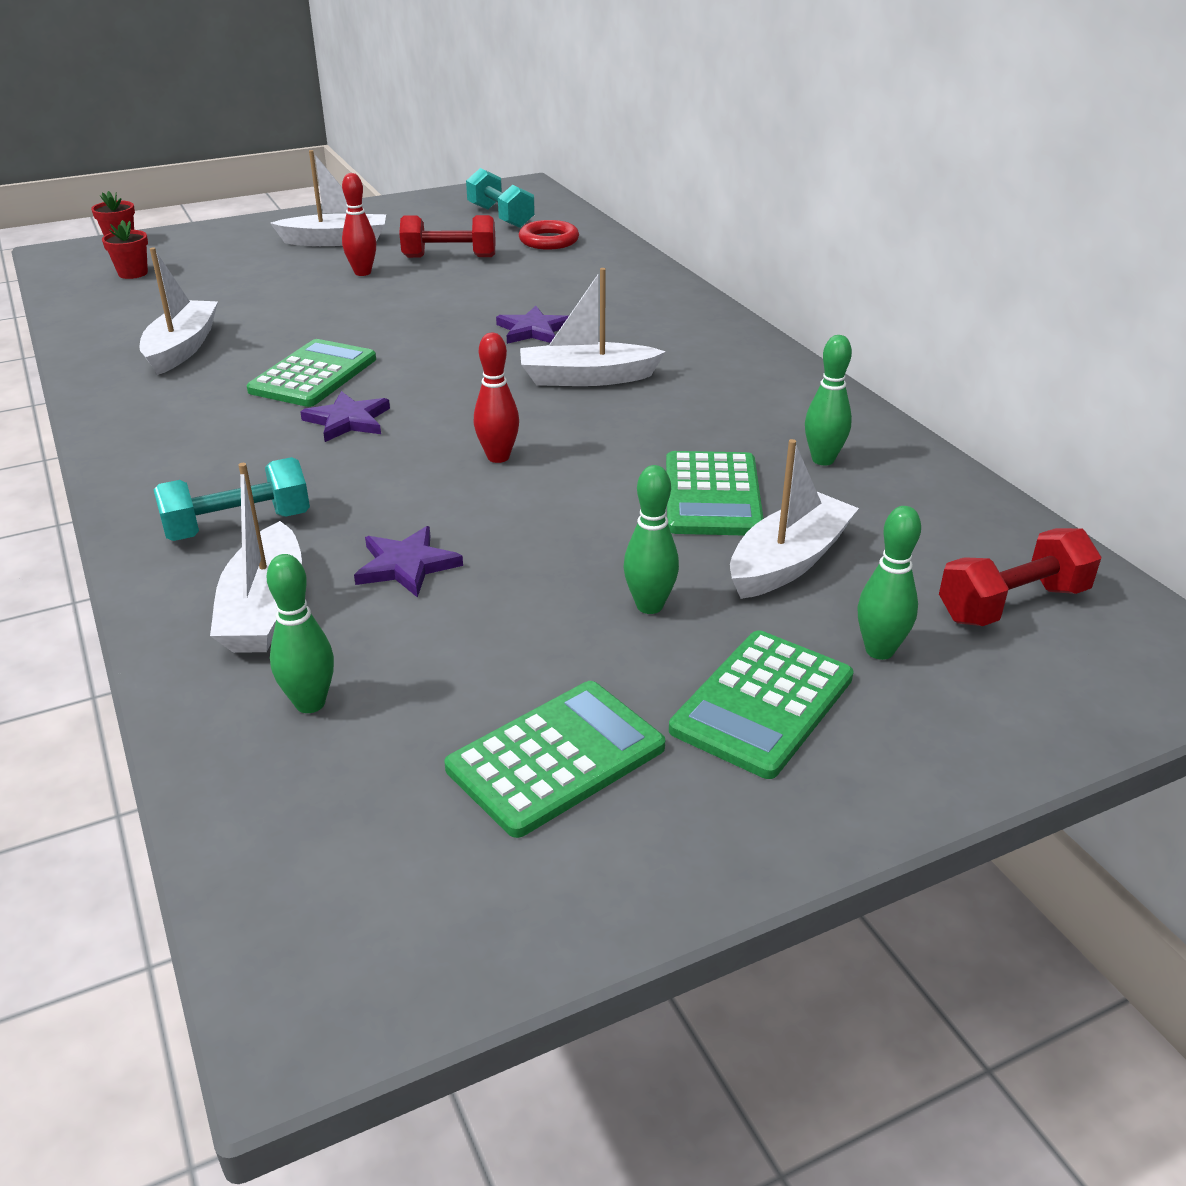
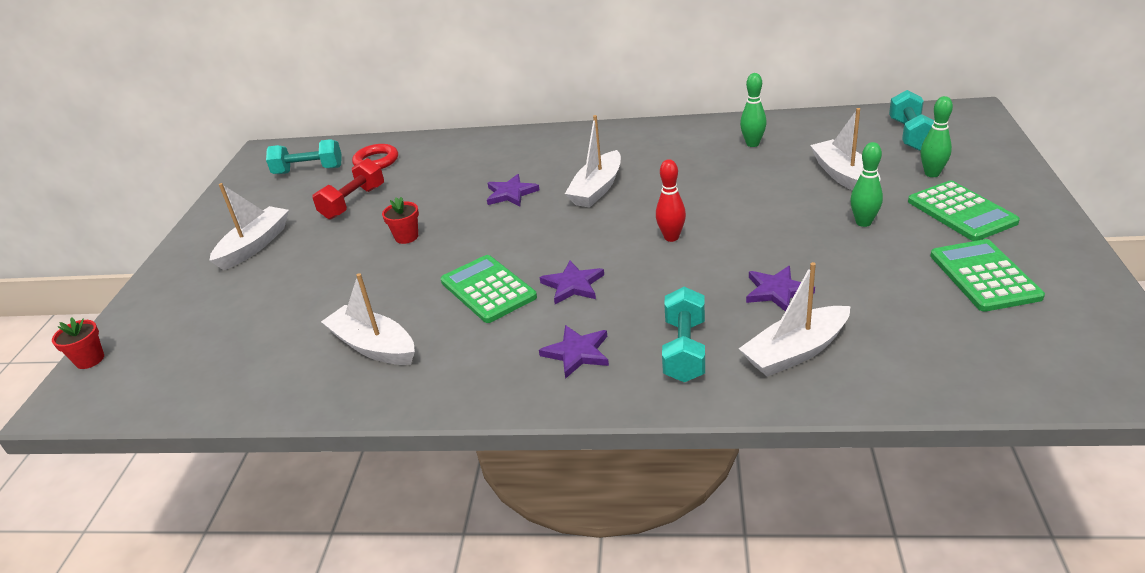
camera: 55 degrees left, 0 degrees up
red flower pot [102,220,148,279] -> red flower pot moved to [382,197,419,244]
white boat [210,463,302,653] -> white boat turned 120 degrees clockwise [739,262,850,377]
green bowling pin [267,554,334,713] -> none
red bowling pin [342,173,376,276] -> none
green calculator [666,451,763,535] -> none
red dumbbell [939,528,1102,626] -> turquoise dumbbell [889,90,934,151]
none -> purple star [539,325,609,379]

